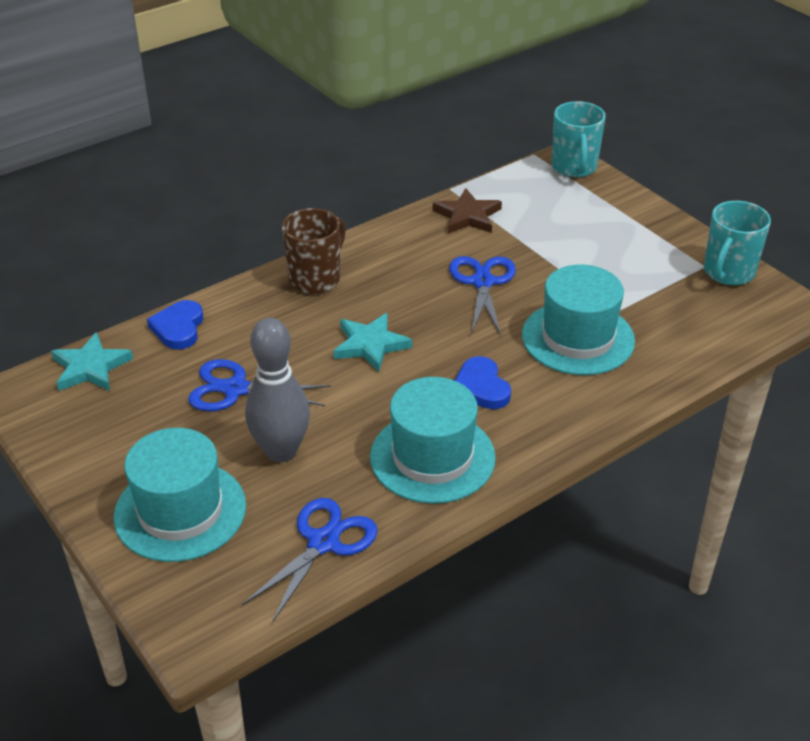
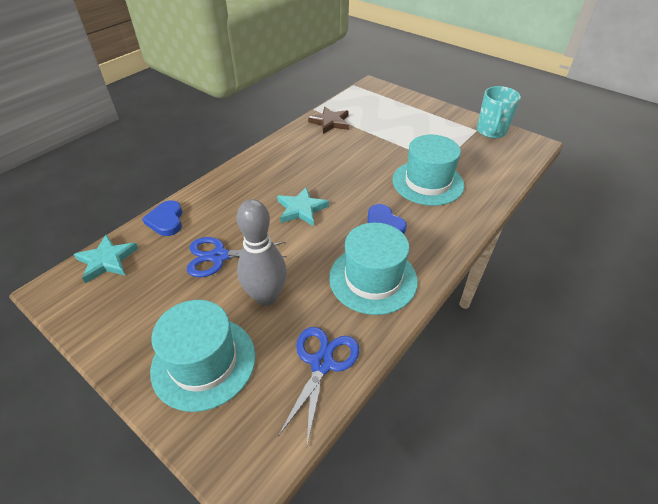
camera: 15 degrees left, 5 degrees up
brown mug [282,208,346,294] -> none
blue scissors [449,256,516,335] -> none
turquoise mug [552,101,606,177] -> none

